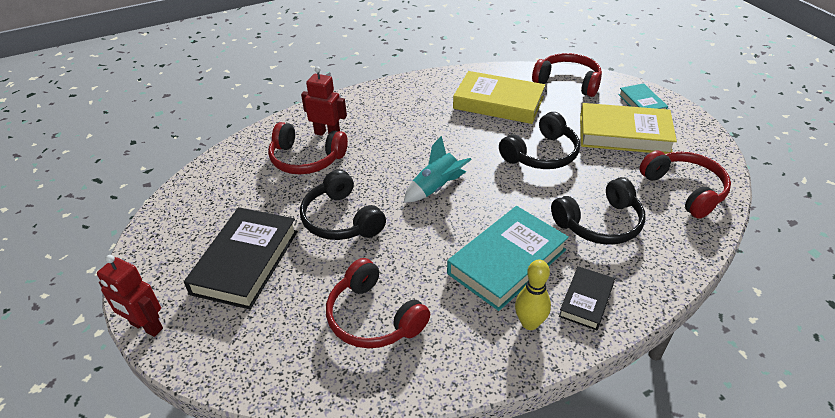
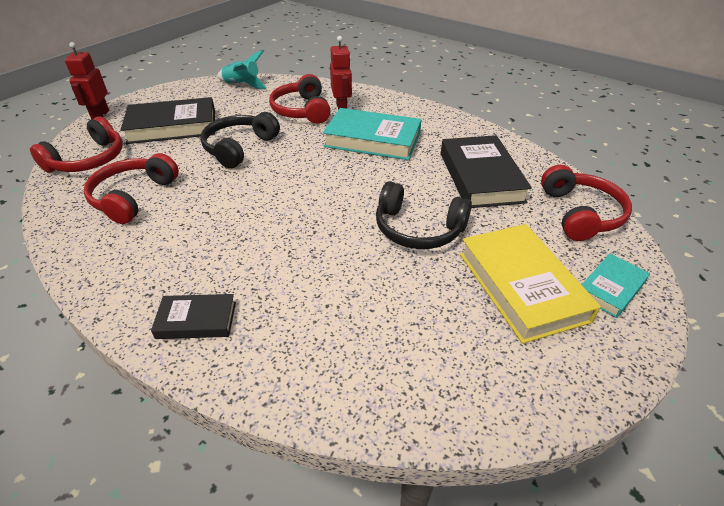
camera: 60 degrees right, 0 degrees up
turquoise rocket [404,135,472,202] -> turquoise rocket moved to [217,50,266,89]
turquoise book [447,206,569,311] -> turquoise book moved to [323,108,421,160]
yellow book [453,71,545,124] -> black book [441,135,532,208]
yellow bowling pin [515,260,551,330] -> none
black headphones [551,177,645,245] -> none
red headphones [639,150,731,219] -> red headphones moved to [30,117,123,172]

